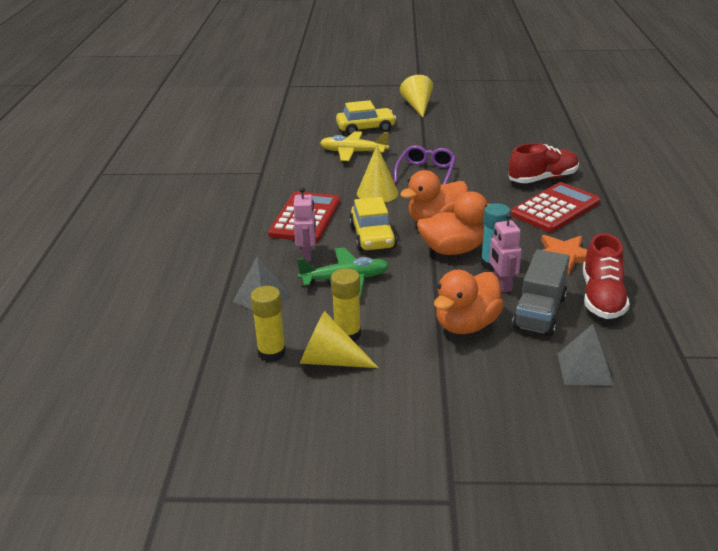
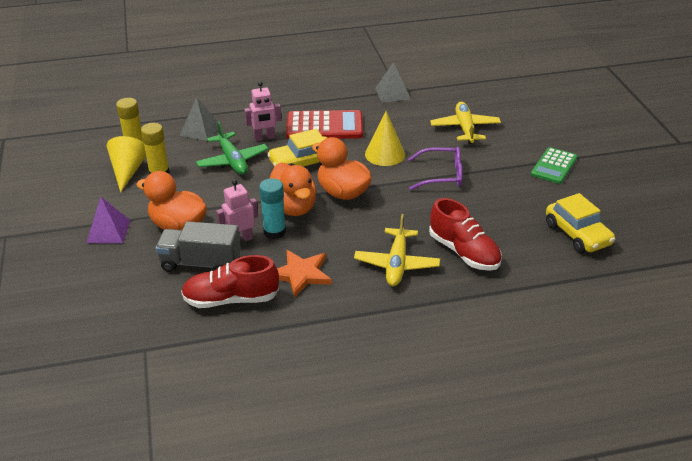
camera: 75 degrees right, 5 degrees up
yellow car [336,100,396,135] -> yellow car moved to [546,193,615,253]
yellow cone [400,75,433,117] -> none
red calculator [510,182,600,232] -> yellow plane [354,214,440,286]
grey pyramid [557,324,614,386] -> grey pyramid moved to [375,62,411,103]
none -> purple pyramid [86,197,131,243]
none -> green calculator [531,147,577,184]

